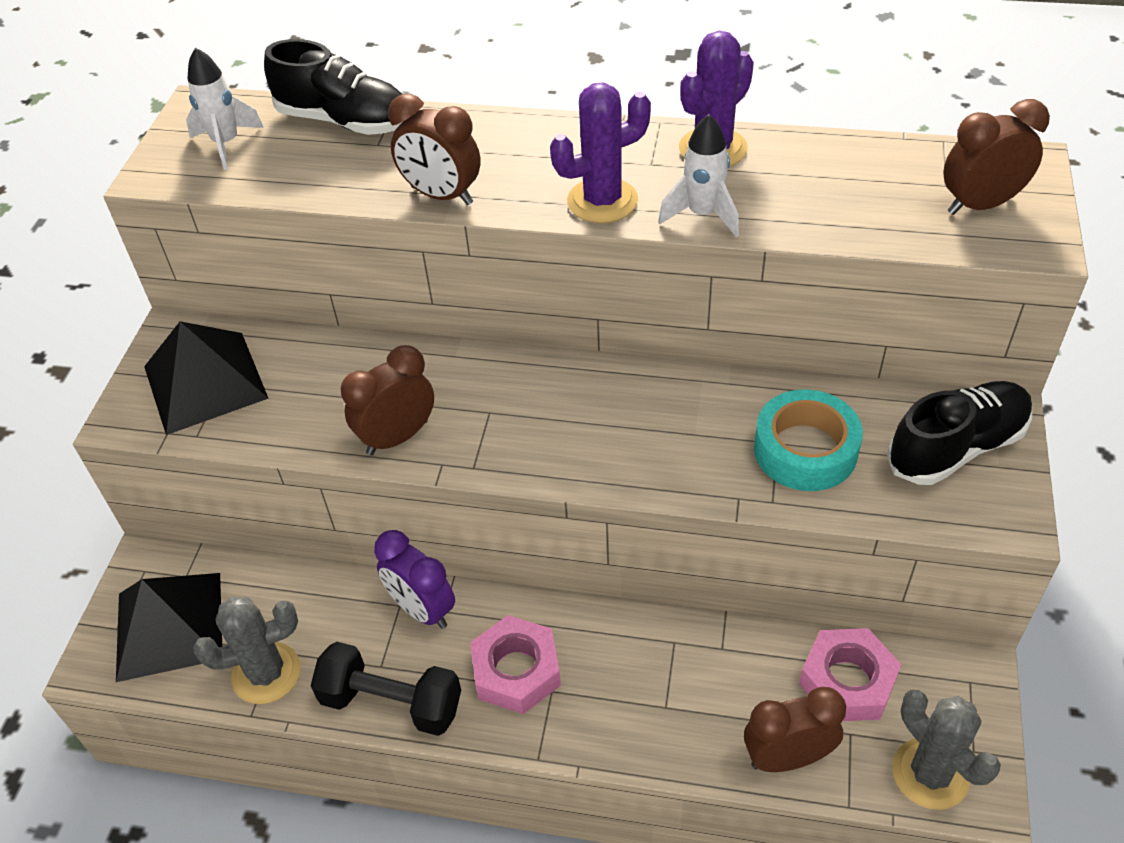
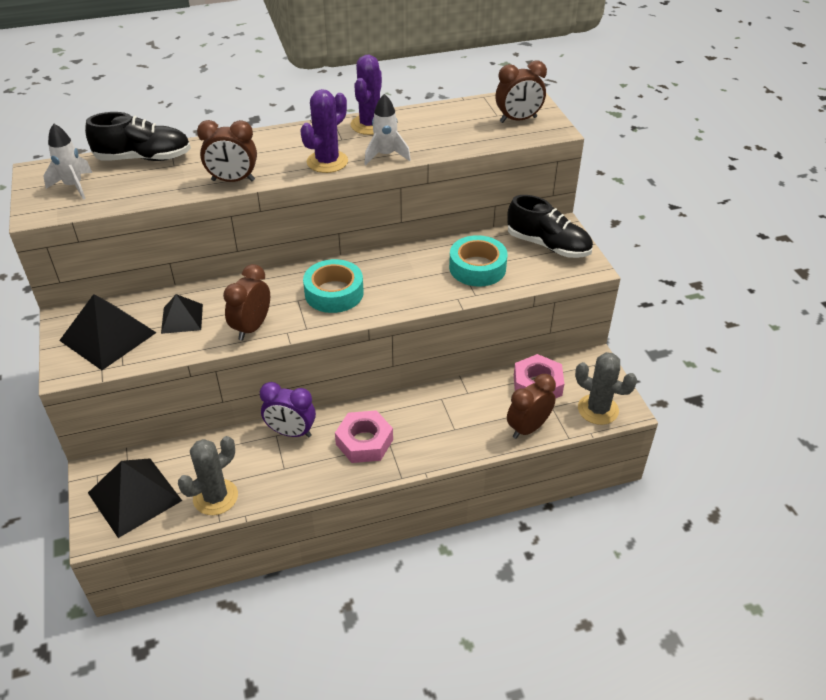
camera: 30 degrees left, 5 degrees down
black dumbbell [311,642,461,736] -> none
black shoe [887,381,1033,485] -> black shoe turned 90 degrees clockwise [507,195,593,258]
brown clock [943,99,1050,215] -> brown clock turned 150 degrees counterclockwise [496,61,547,123]
none -> black pyramid [161,294,203,334]
none -> turquoise tape [303,259,364,313]

